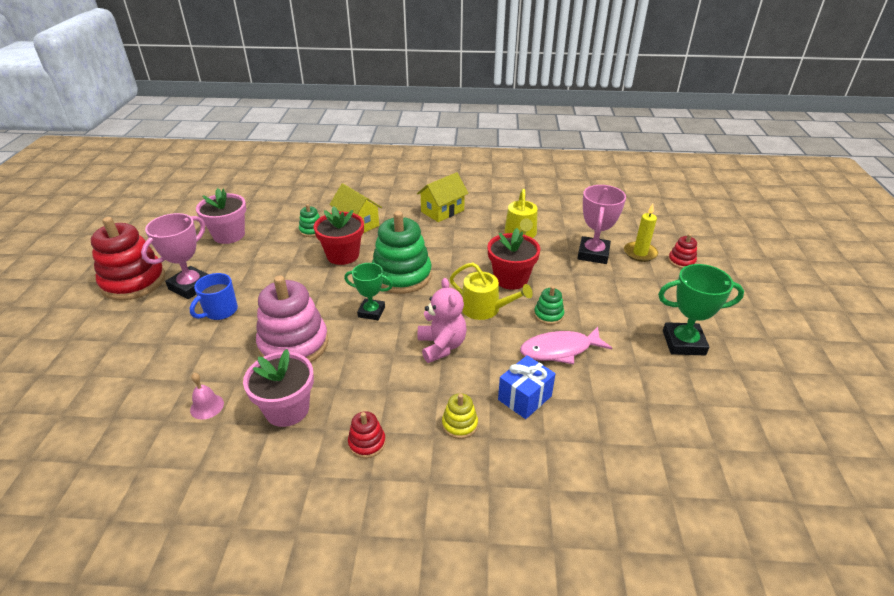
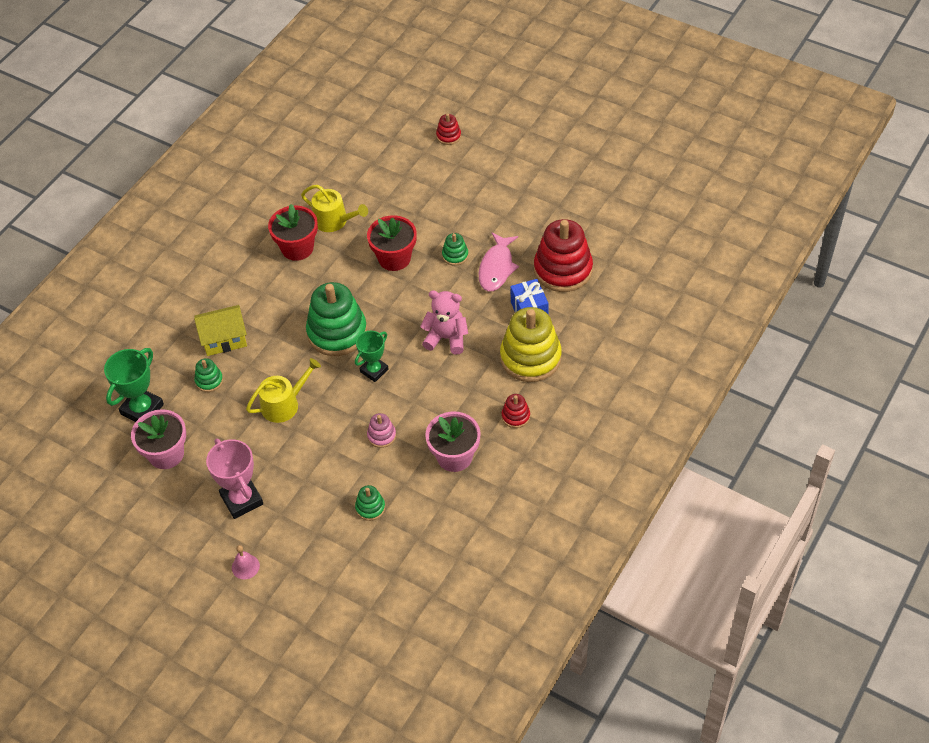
camera: 60 degrees left, 15 degrees up
red stacking toy [91,217,165,301] -> red stacking toy moved to [534,219,593,292]
blue mug [190,273,238,320] -> none
pink bell [190,373,224,419] -> pink bell moved to [232,545,260,579]
pink stacking toy [256,276,329,362] -> pink stacking toy [367,413,396,448], size x0.46
red flower pot [314,206,364,265] -> red flower pot moved to [268,204,318,261]
yellow house [417,172,469,222] -> none
yellow stacking toy [442,393,478,439] -> yellow stacking toy [500,307,562,382], size x2.20
yellow watering can [450,263,533,320] -> yellow watering can moved to [246,358,321,423]
pink trophy [577,185,626,264] -> none
yellow candle [624,204,658,262] -> none
green trophy [658,264,744,355] -> green trophy moved to [104,348,164,422]
none -> green stacking toy [355,485,385,521]

